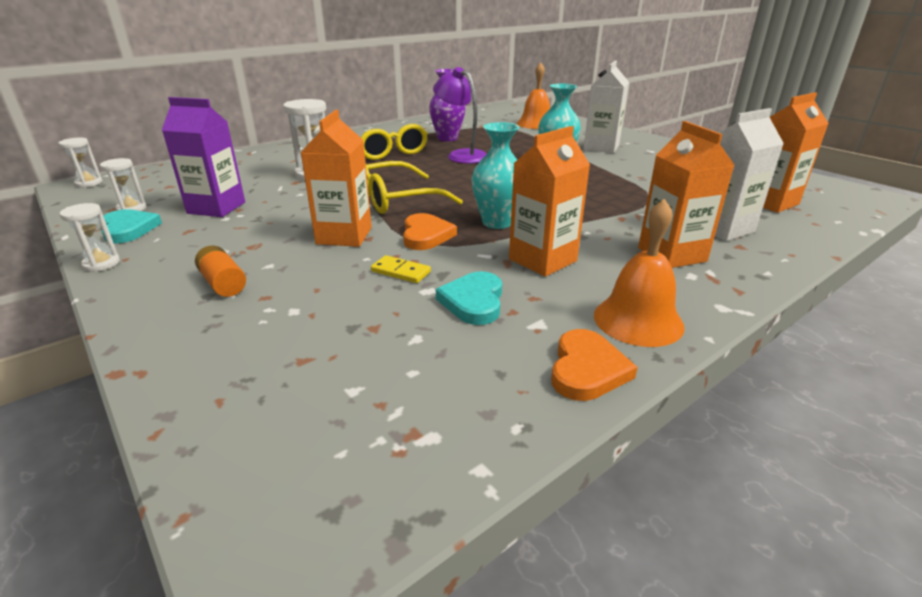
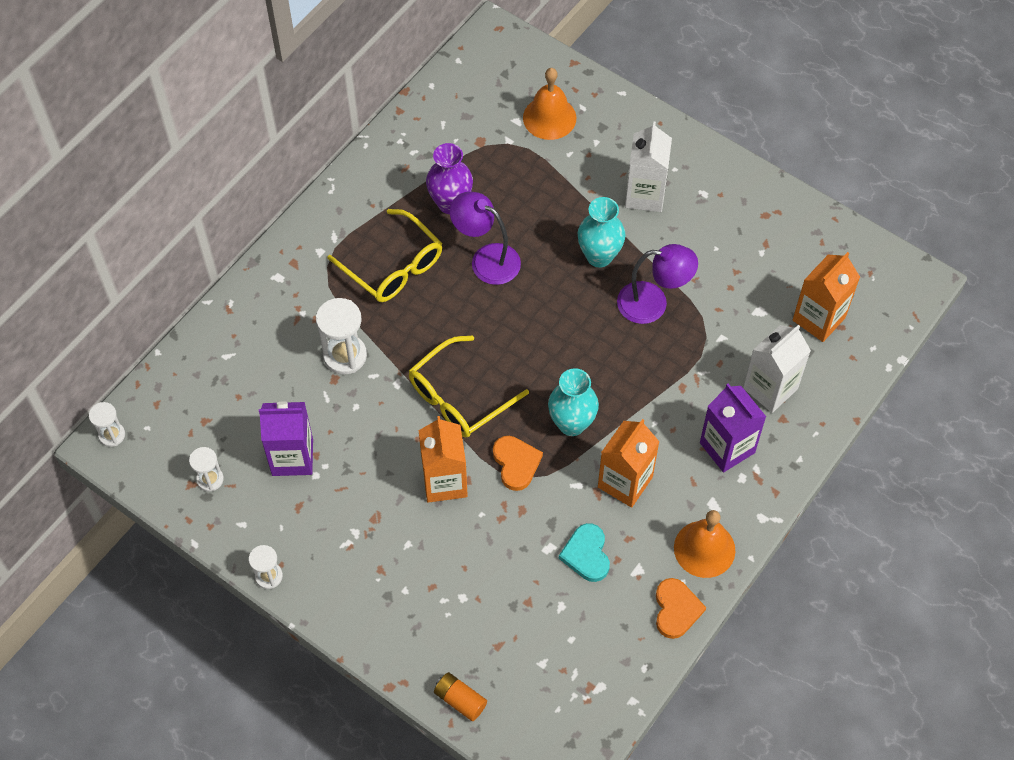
camera: 15 degrees left, 30 degrees up
turquoise heart [102,209,162,243] -> none
orange battery [195,246,246,297] -> orange battery moved to [434,672,487,721]
yellow domino [371,255,431,283] -> none
orange carton [638,121,735,268] -> purple carton [700,384,766,472]
none -> purple lamp [617,244,698,324]

